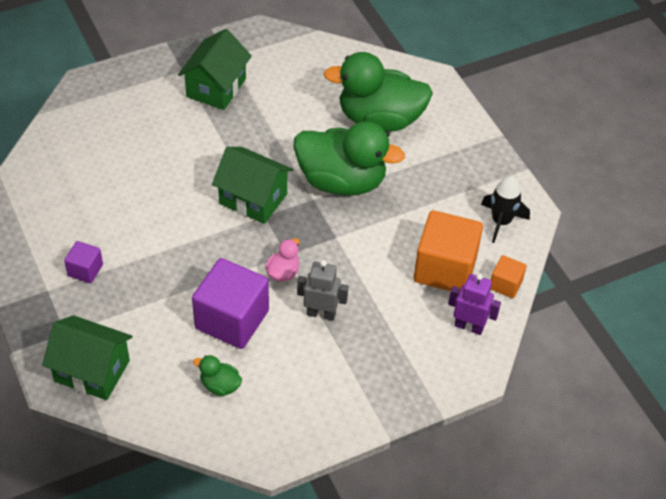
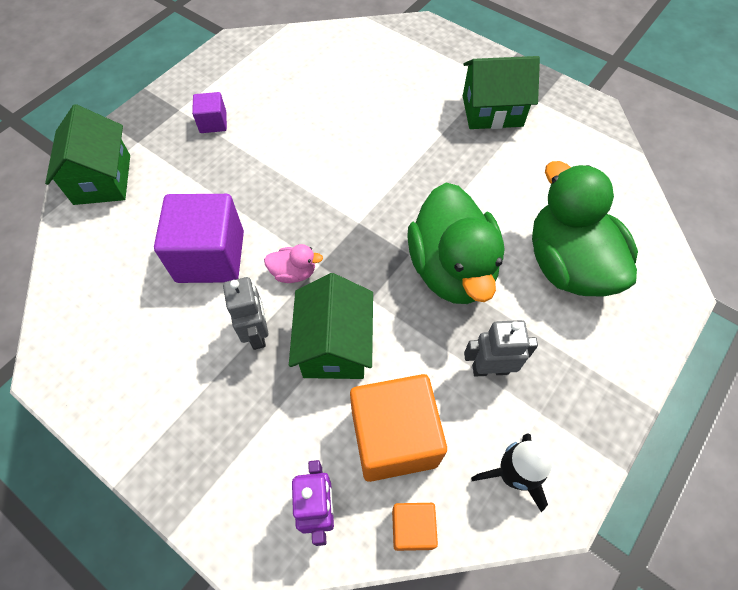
camera: 65 degrees right, 10 degrees up
green duck [193,355,242,396] -> none
green house [212,147,293,224] -> green house moved to [289,273,373,379]
none -> grey robot [464,320,538,377]

